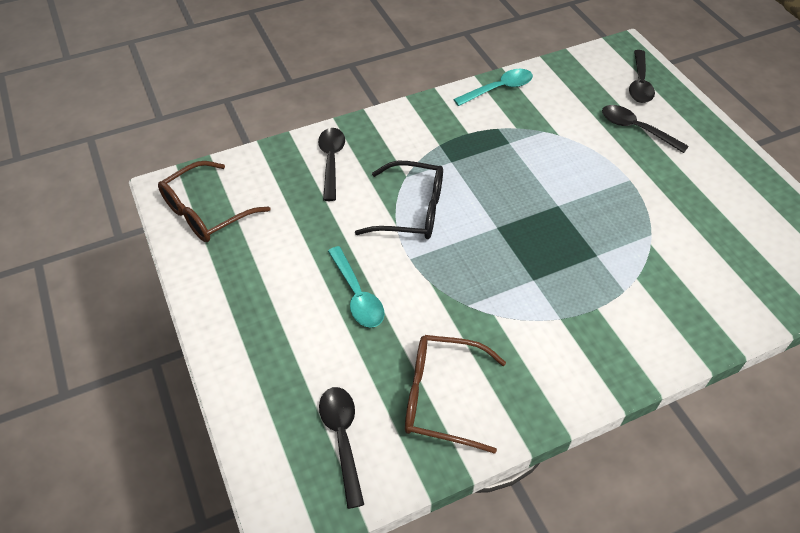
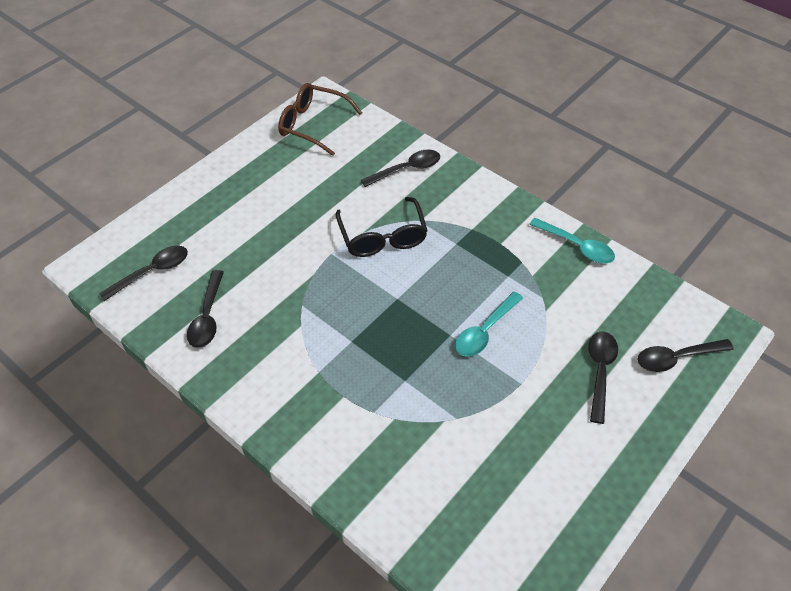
camera: 65 degrees right, 0 degrees up
turquoise spoon [328,246,384,328] -> turquoise spoon moved to [455,292,523,357]
brown glasses [405,335,506,454] -> black spoon [187,270,224,348]

